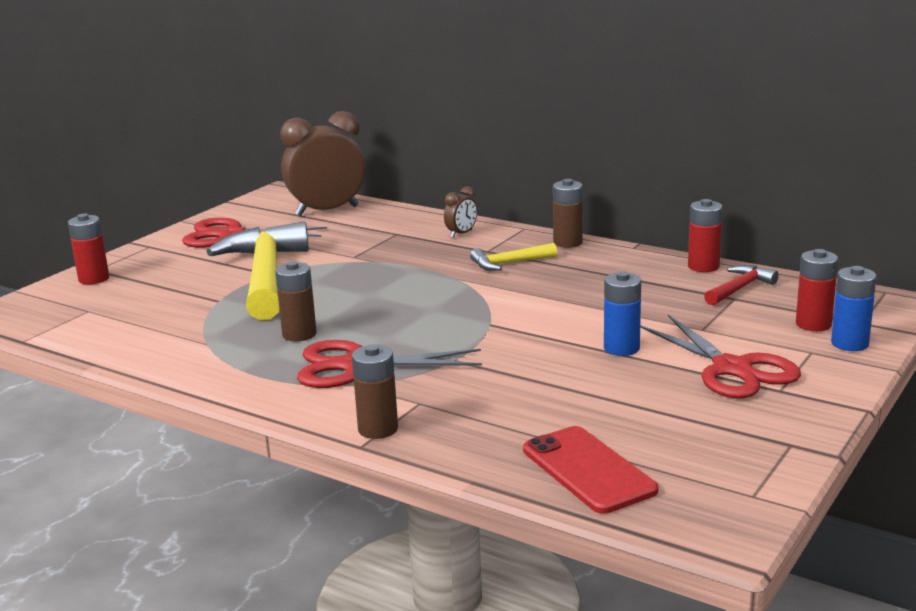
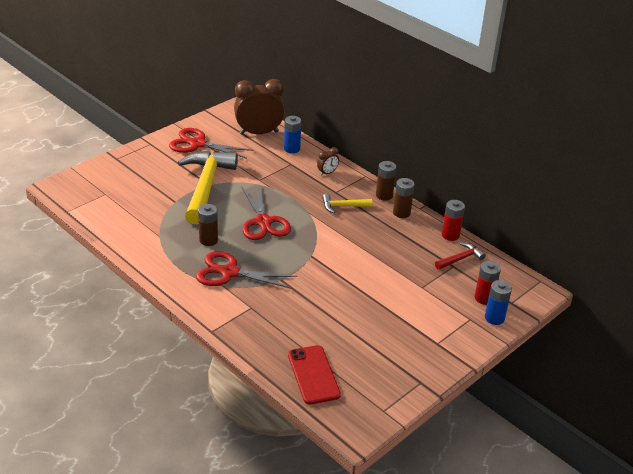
camera: 10 degrees right, 15 degrees up
red battery [68,214,109,285] -> none
brown battery [352,344,398,439] -> brown battery moved to [393,178,414,218]
blue battery [604,271,641,356] -> blue battery moved to [284,116,301,153]
red scissors [640,314,801,398] -> red scissors moved to [241,185,291,240]

